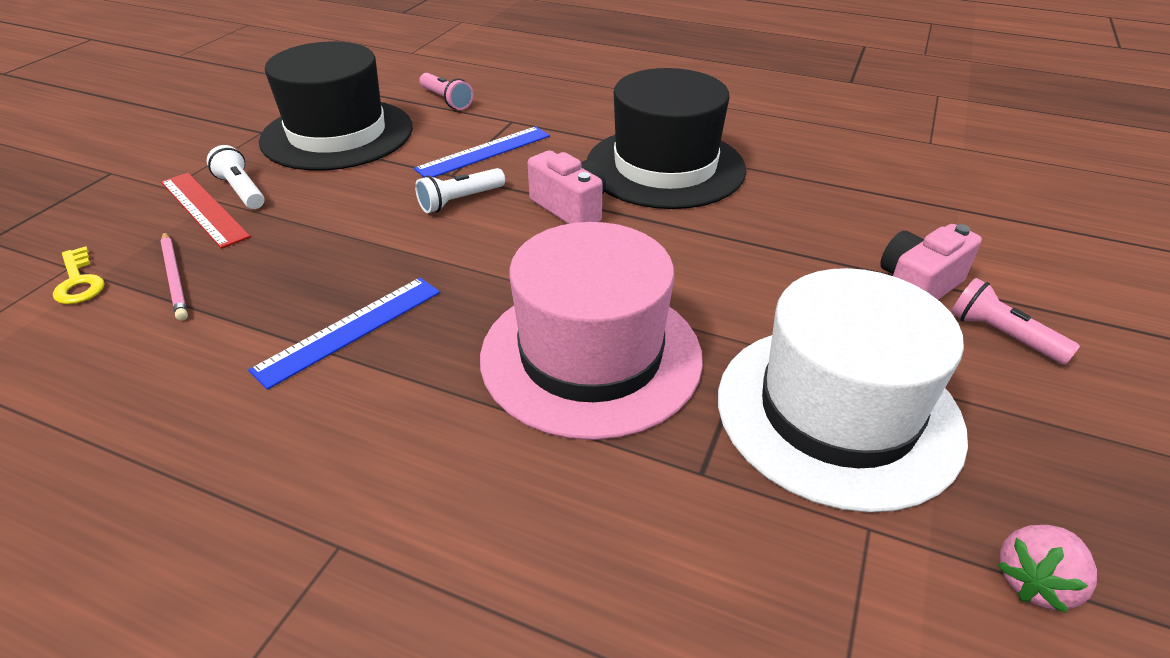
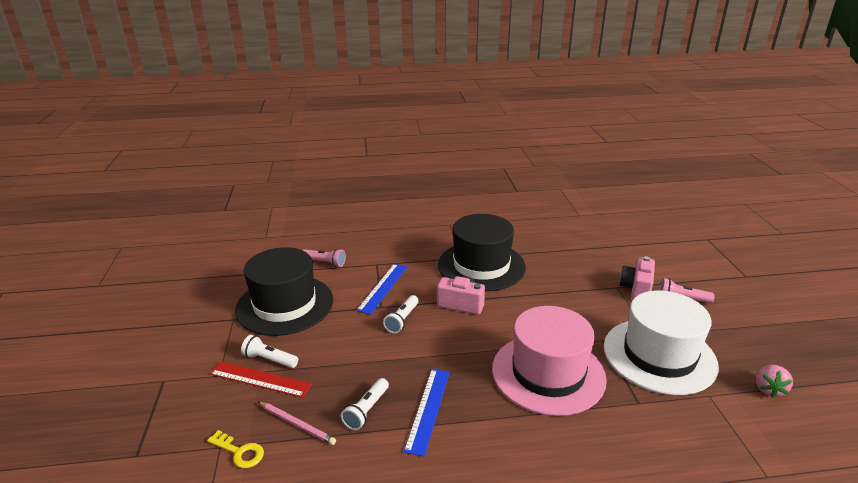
camera: 30 degrees left, 10 degrees down
none -> white flashlight [341,378,389,430]

